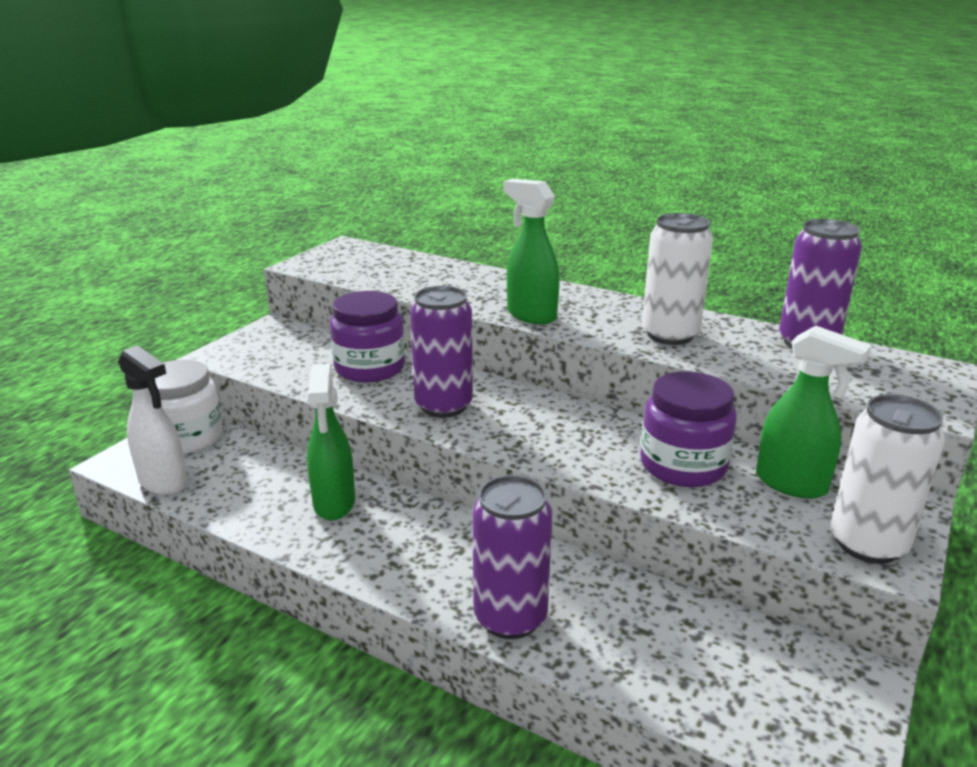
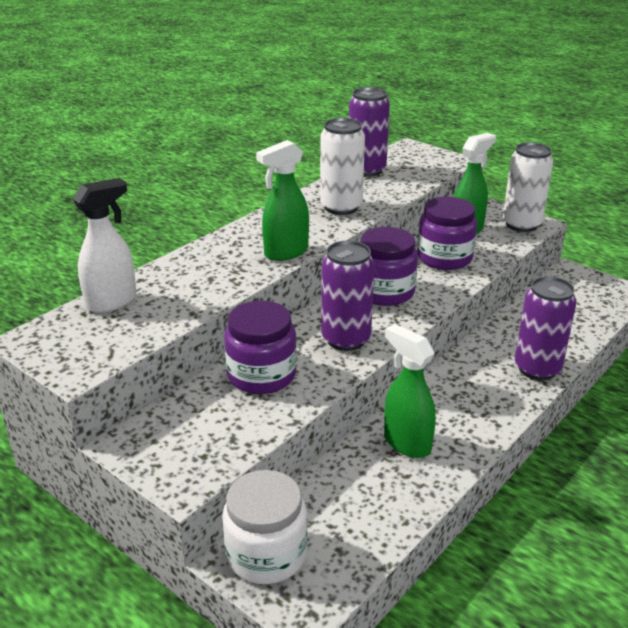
camera: 80 degrees left, 5 degrees up
white spray bottle [118,345,188,495] -> white spray bottle moved to [73,178,137,313]
green spray bottle [307,364,355,520] -> green spray bottle turned 135 degrees counterclockwise [384,324,436,458]
none -> purple jar [361,227,418,306]

